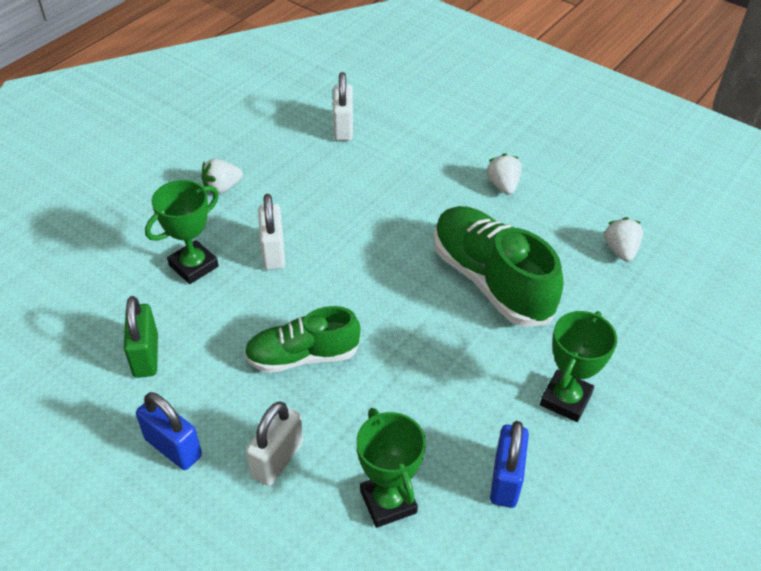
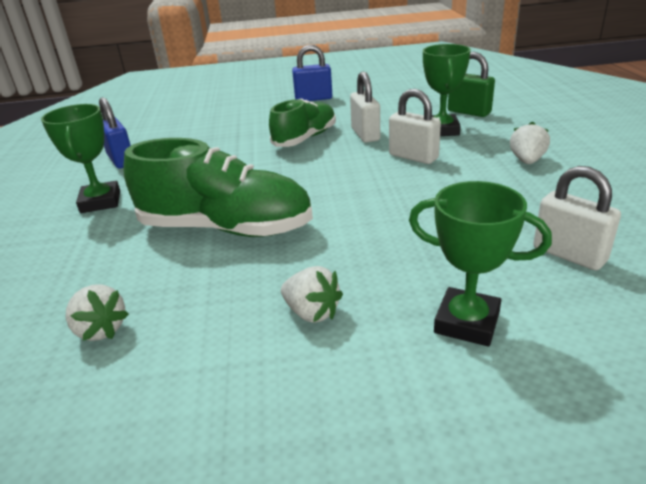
camera: 140 degrees right, 15 degrees down
green padlock [124,296,158,378] -> green padlock moved to [448,52,495,117]
white padlock [246,401,303,486] -> white padlock moved to [350,72,380,143]
green trophy [356,408,426,528] -> green trophy moved to [409,181,552,346]

